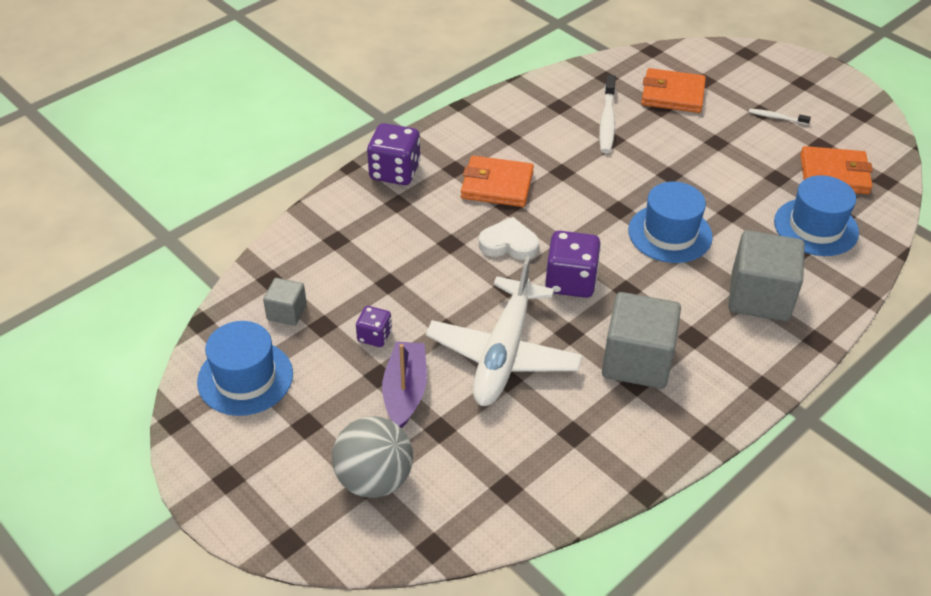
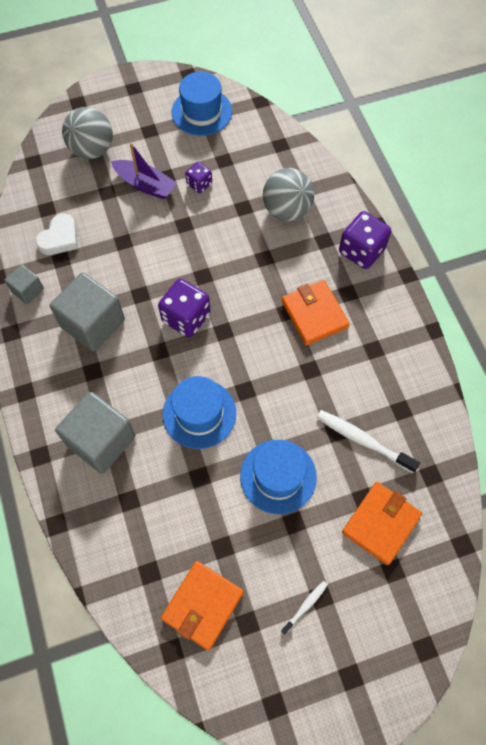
camera: 115 degrees right, 20 degrees up
grey cube [263,278,307,326] -> grey cube moved to [4,264,44,304]
white plane [426,256,583,406] -> none
orange wallet [461,156,534,207] -> orange wallet turned 60 degrees counterclockwise [282,280,350,346]
white heart [479,217,539,260] -> white heart moved to [35,214,78,255]
blue hat [774,175,859,256] -> blue hat moved to [240,440,317,514]
none -> grey ball [263,168,314,221]

